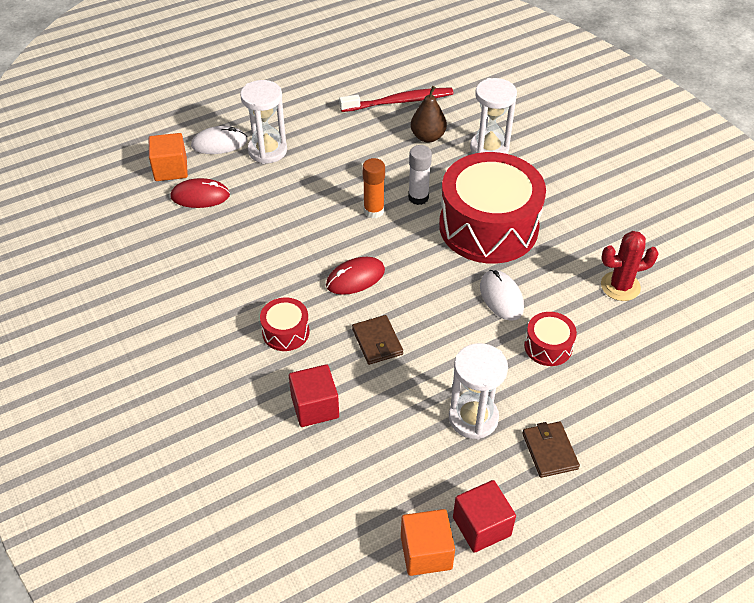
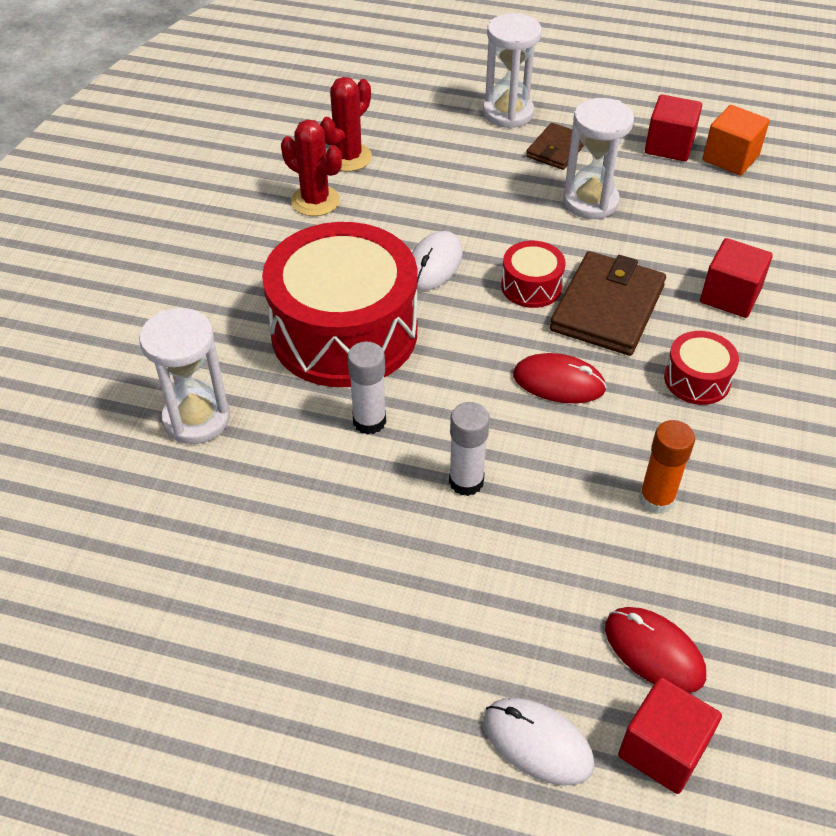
camera: 135 degrees left, 0 degrees up
orange cube [149,133,188,181] -> red cube [618,677,722,794]
white hourglass [240,80,287,164] -> white hourglass moved to [483,13,542,129]
red toothbrush [339,87,453,112] -> none
brown wallet [352,315,403,365] -> brown wallet [550,251,666,356], size x1.74
orange glue stick [362,158,385,219] -> orange glue stick moved to [639,420,695,514]
brown pear [411,86,447,143] -> none
red drum [524,312,577,366] -> red drum moved to [501,241,566,308]
none -> red cactus [320,77,372,171]
none -> white glue stick [449,402,490,496]

